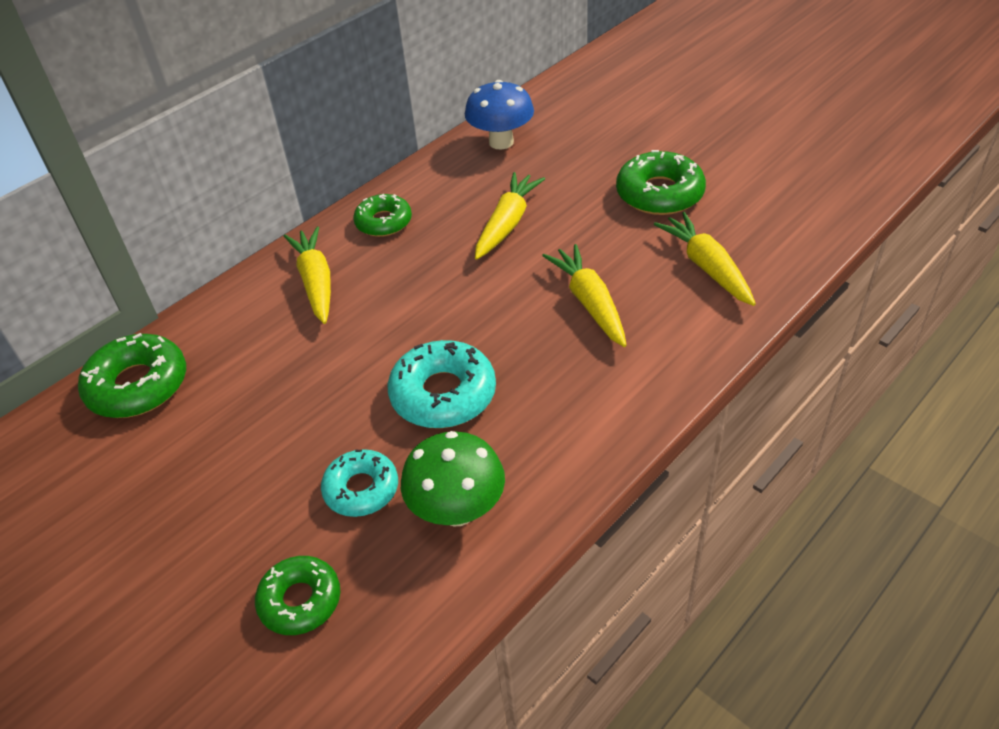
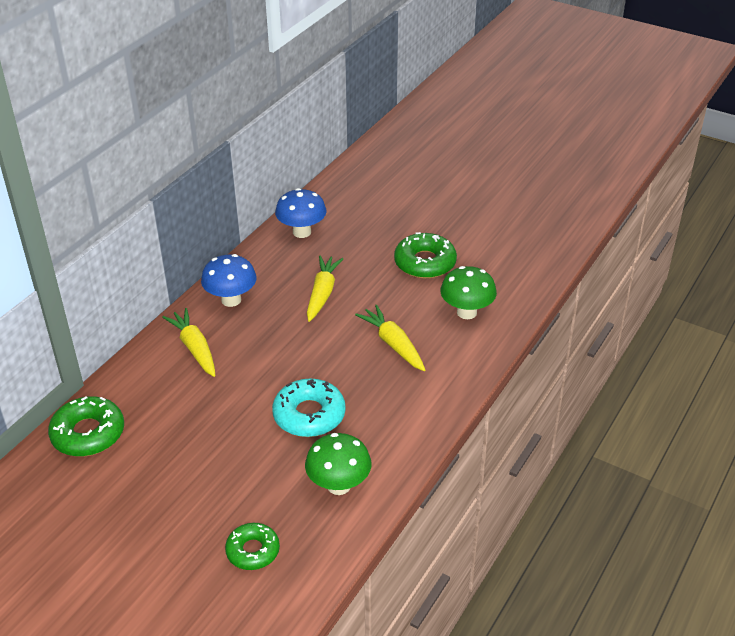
camera: 15 degrees left, 5 degrees down
turquoise donut [321,449,398,517] -> none
green donut [353,194,412,237] -> blue mushroom [201,254,257,307]
yellow carrot [654,212,756,306] -> green mushroom [440,266,497,319]

